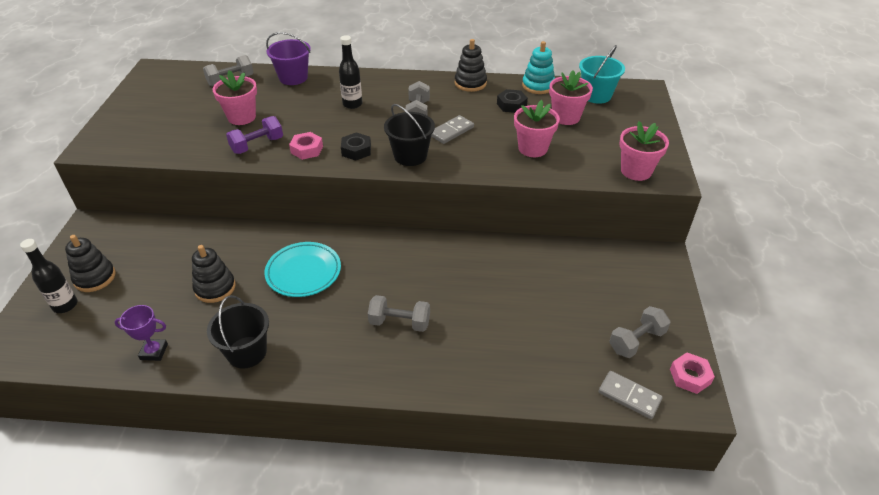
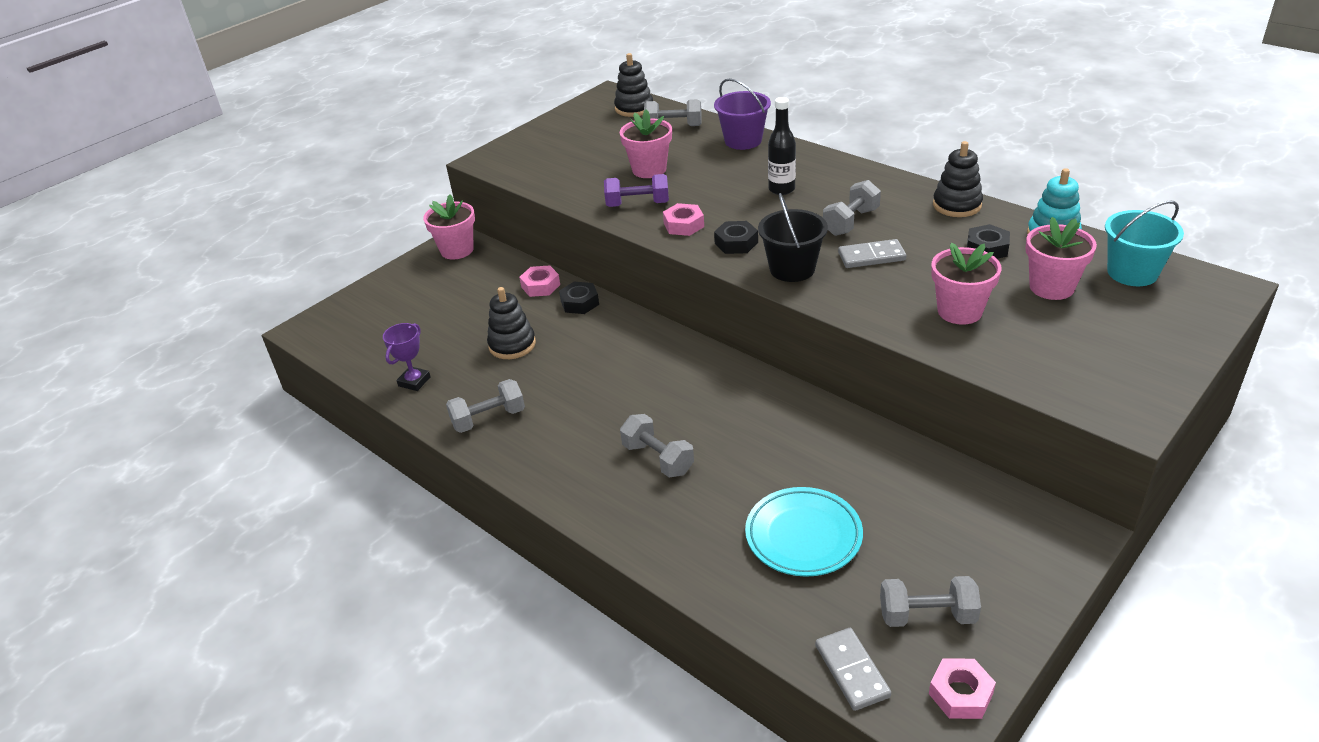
camera: 40 degrees right, 5 degrees down
black bottle [20,239,77,313] -> none
black stacking toy [65,235,116,292] -> black stacking toy moved to [614,53,653,117]
purple trophy [114,305,168,361] -> purple trophy turned 75 degrees clockwise [383,323,431,391]
black bucket [207,295,269,369] -> grey dumbbell [446,379,525,433]
turquoise plate [264,242,341,297] -> turquoise plate moved to [745,487,863,577]
pink flower pot [619,121,669,181] -> pink flower pot moved to [423,195,475,259]
none -> pink nut [519,265,560,297]
none -> black nut [559,282,599,314]

